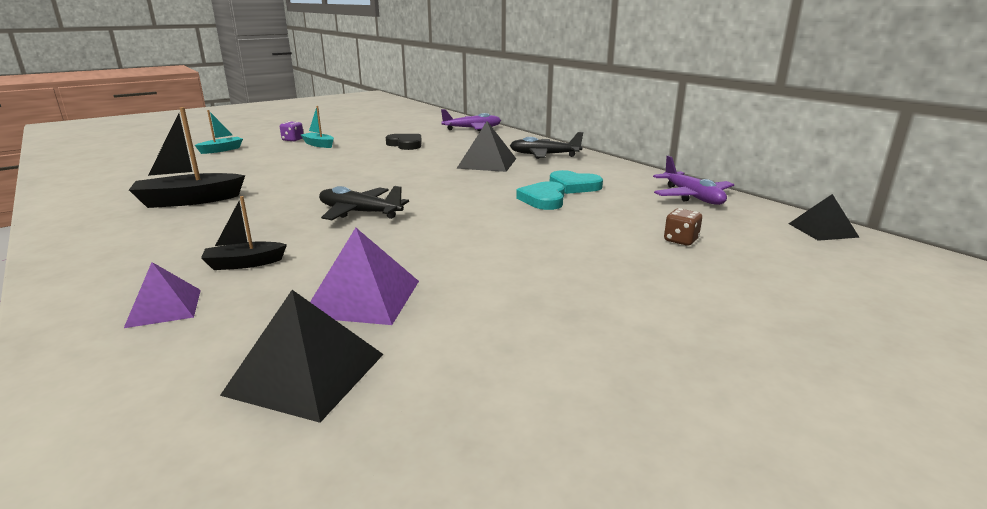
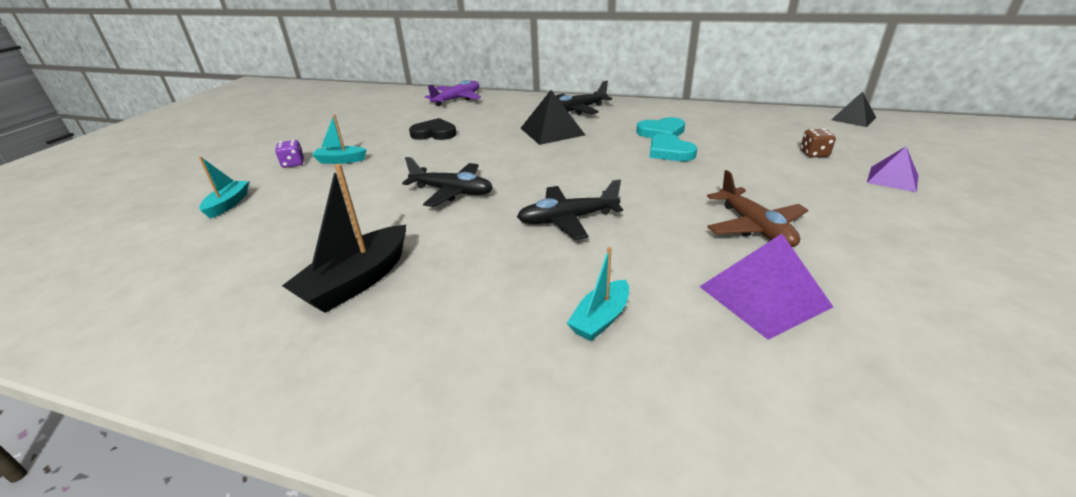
camera: 35 degrees left, 10 degrees up
purple pyramid [124,262,201,328] -> purple pyramid moved to [867,146,918,192]
black boat [201,196,287,270] -> turquoise boat [567,247,629,341]
black pyramid [220,290,383,423] -> none
purple plane [653,156,734,205] -> none
none -> black plane [402,157,493,207]
none -> brown plane [707,170,808,247]

